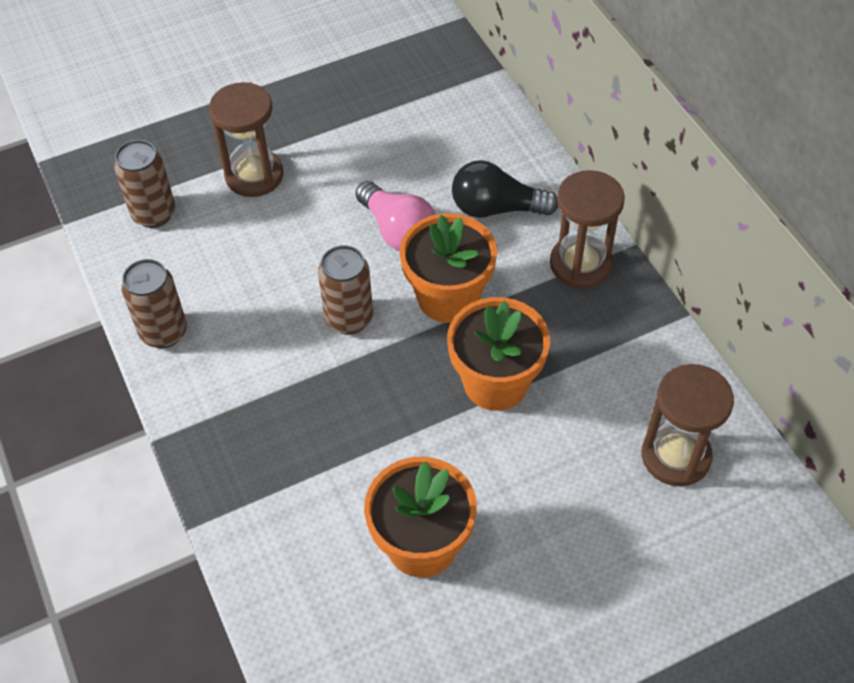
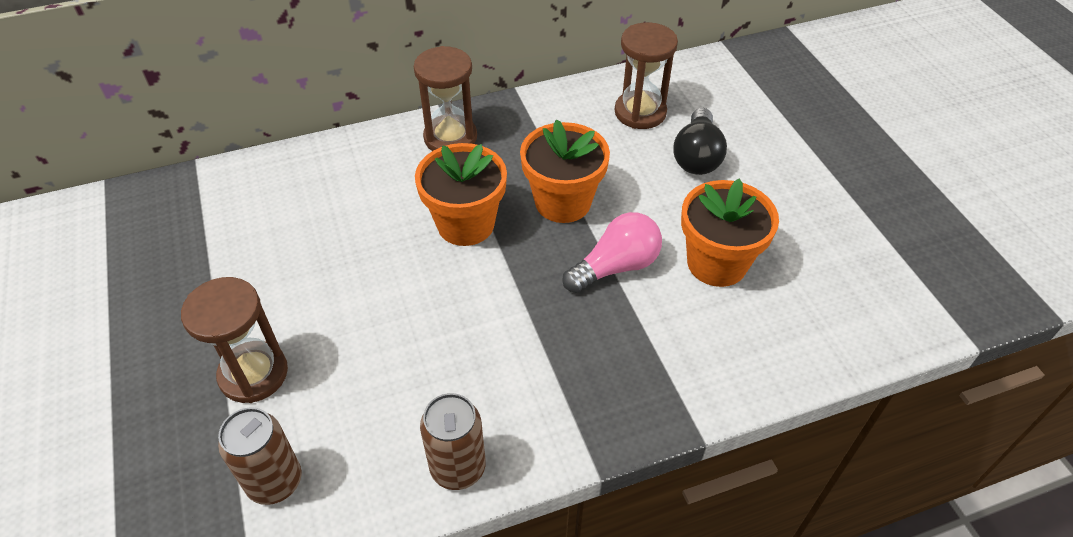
camera: 85 degrees left, 5 degrees down
brown can [318,245,373,335] -> none
pink light bulb [355,181,436,251] -> pink light bulb moved to [562,212,662,293]
black light bulb [452,160,559,218] -> black light bulb moved to [673,108,727,175]

